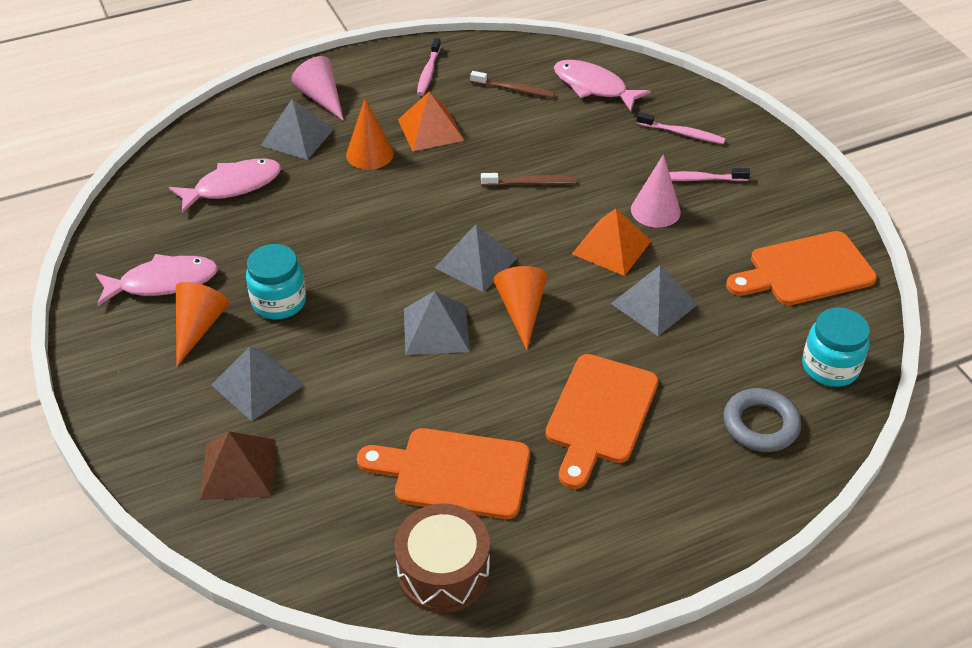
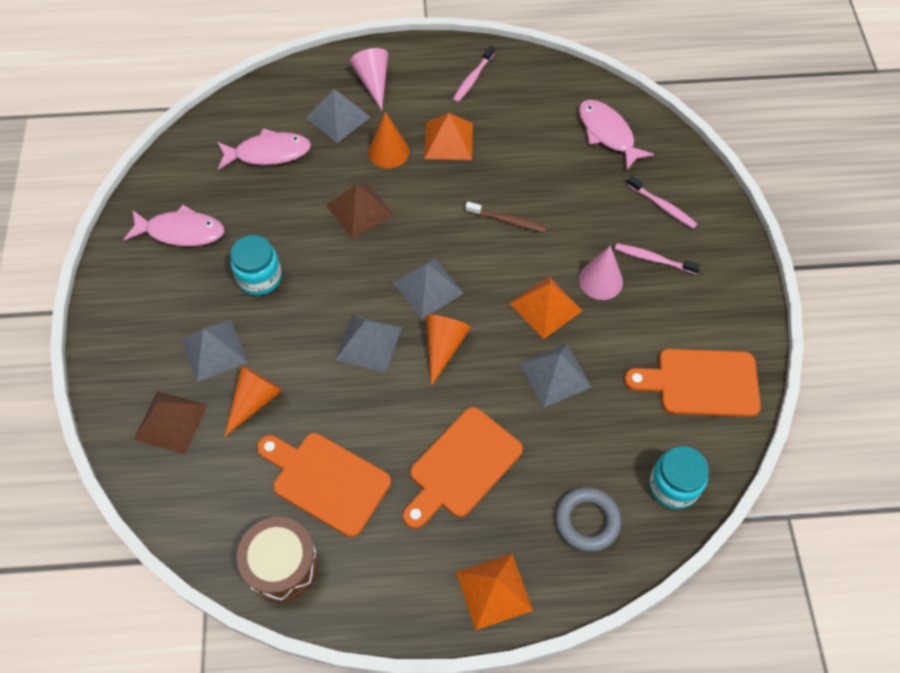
camera: 20 degrees right, 15 degrees up
orange cone [176,282,229,367] -> orange cone moved to [224,365,283,437]
brown toothbrush [470,71,555,98] -> none
none -> brown pyramid [326,183,393,239]
none -> orange pyramid [456,554,533,630]

